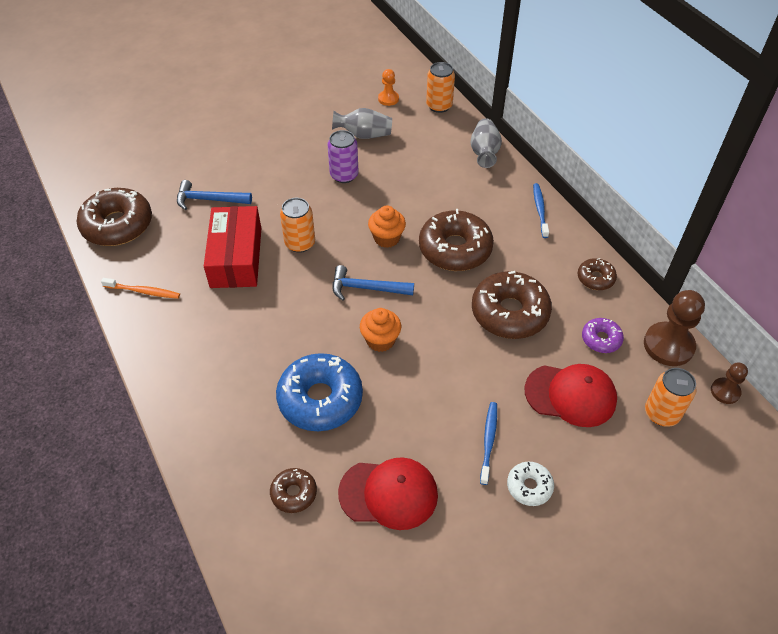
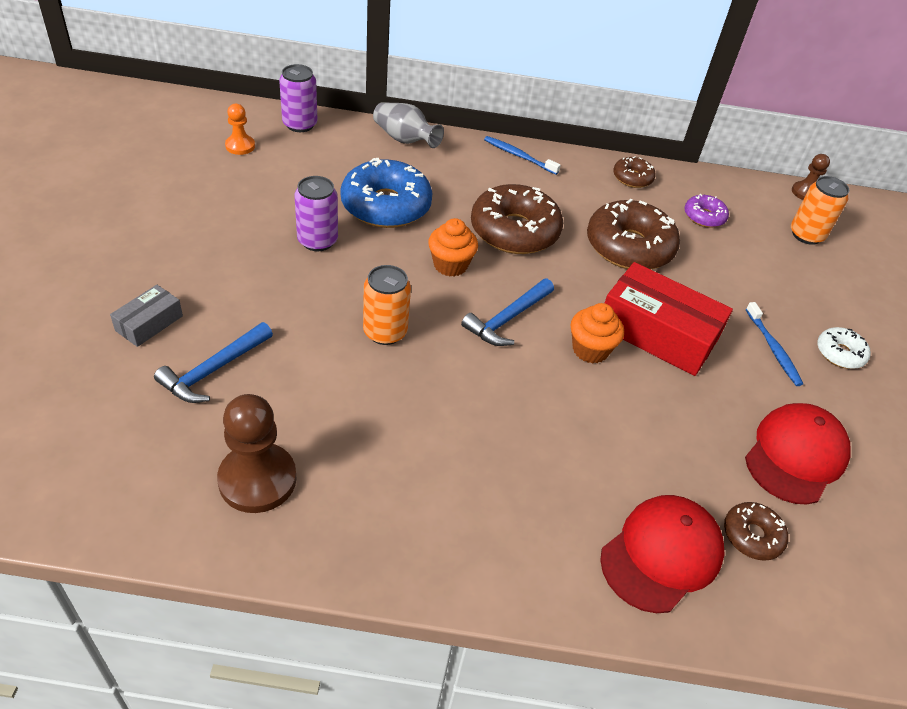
camera: 60 degrees left, 5 degrees down
brown donut [77,188,152,246] -> none
orange toothbrush [101,278,180,299] -> none
red box [204,206,261,288] -> red box moved to [605,262,733,376]
blue donut [276,353,363,431] -> blue donut moved to [340,158,433,228]
grey vase [332,108,392,139] -> none
orange can [426,62,455,113] -> purple can [279,64,317,132]
blue toothbrush [480,402,497,485] -> blue toothbrush turned 150 degrees counterclockwise [746,302,803,386]
red cap [524,364,617,427] -> red cap moved to [600,495,725,613]
brown pawn [644,290,705,366] -> brown pawn moved to [217,394,297,513]
none -> grey box [110,285,183,347]

